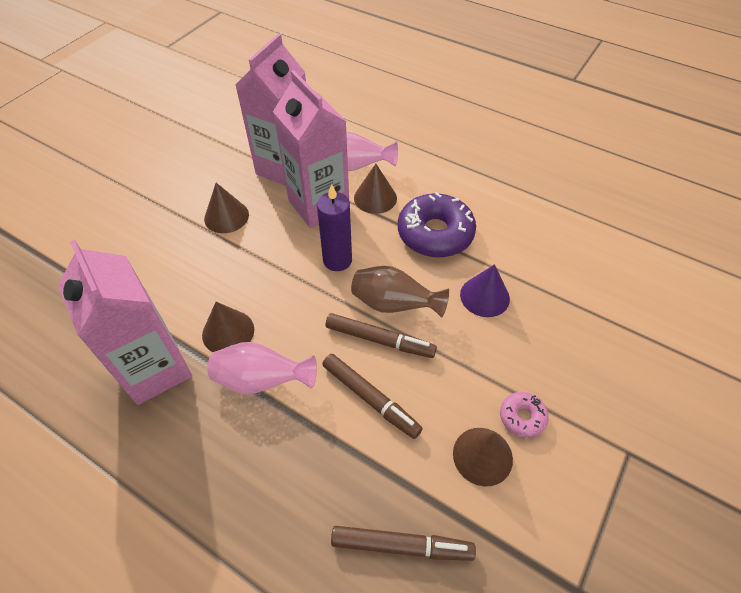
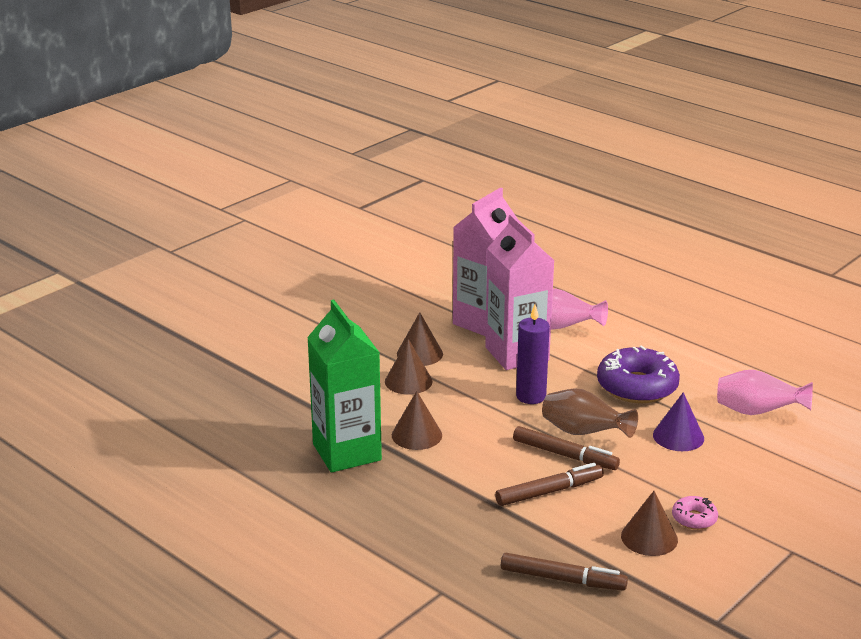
camera: 10 degrees right, 25 degrees down
pink carton [58,240,192,405] -> green carton [307,300,382,473]
pink vase [207,342,317,394] -> pink vase moved to [717,370,813,415]
brown marker [322,354,423,439] -> brown marker turned 75 degrees counterclockwise [495,463,604,506]
brown cone [354,164,397,214] -> brown cone moved to [385,339,432,395]

